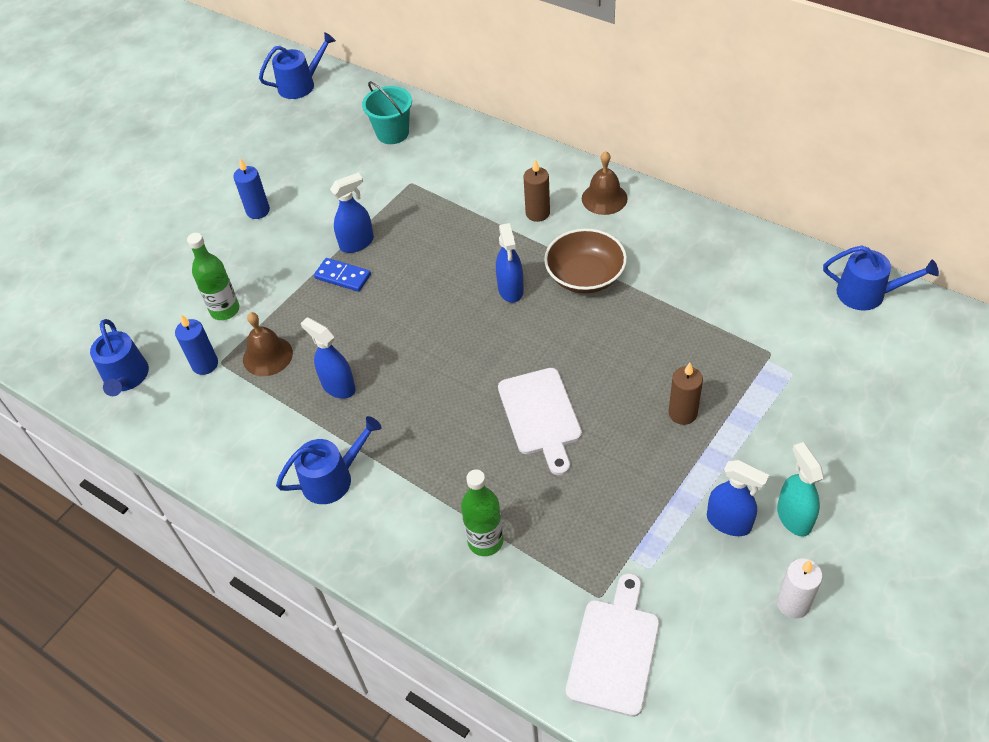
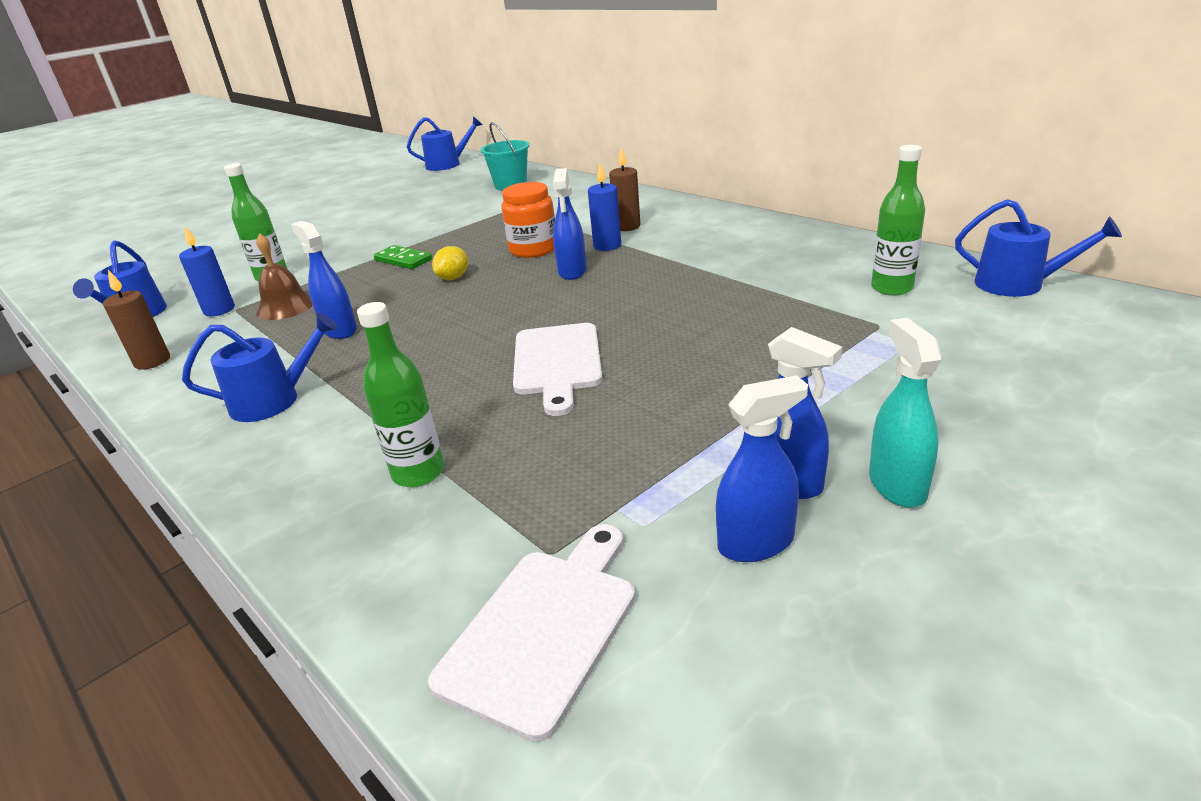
camera: 10 degrees right, 20 degrees down
blue candle [233,158,270,219] -> blue candle moved to [588,164,621,251]
blue domino [314,258,371,292] -> green domino [374,245,432,269]
blue spray bottle [330,173,374,253] -> blue spray bottle moved to [716,375,808,562]
brown bowl [544,229,627,294] -> none
brown bell [582,151,628,215] -> none
brown candle [668,363,703,425] -> brown candle moved to [103,270,170,370]
white candle [777,559,823,619] -> none
none -> yellow lemon [432,246,468,280]
none -> orange jar [501,182,555,258]
none -> green bottle [871,145,925,296]

